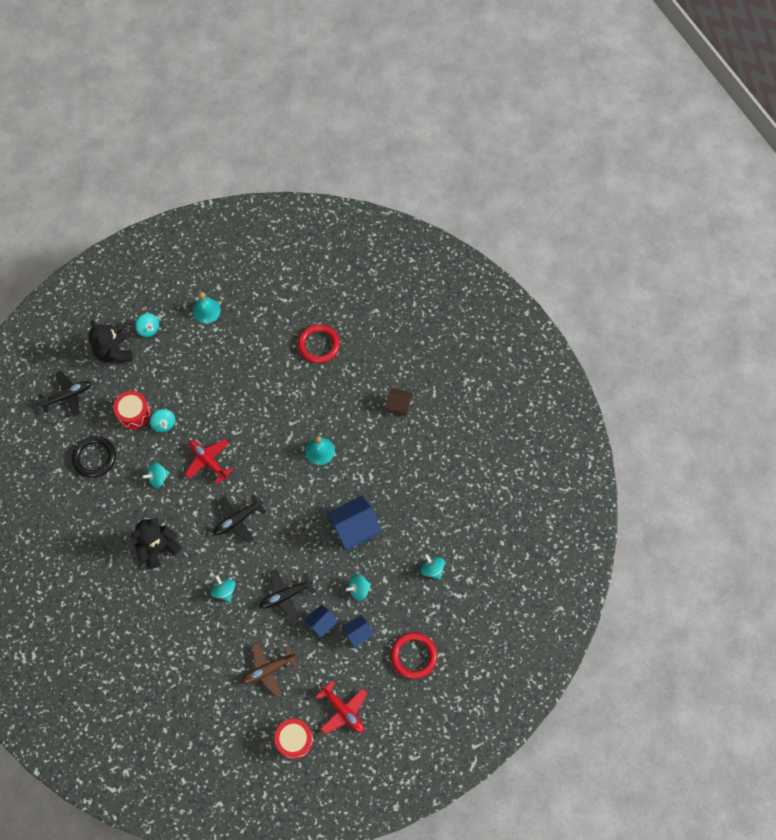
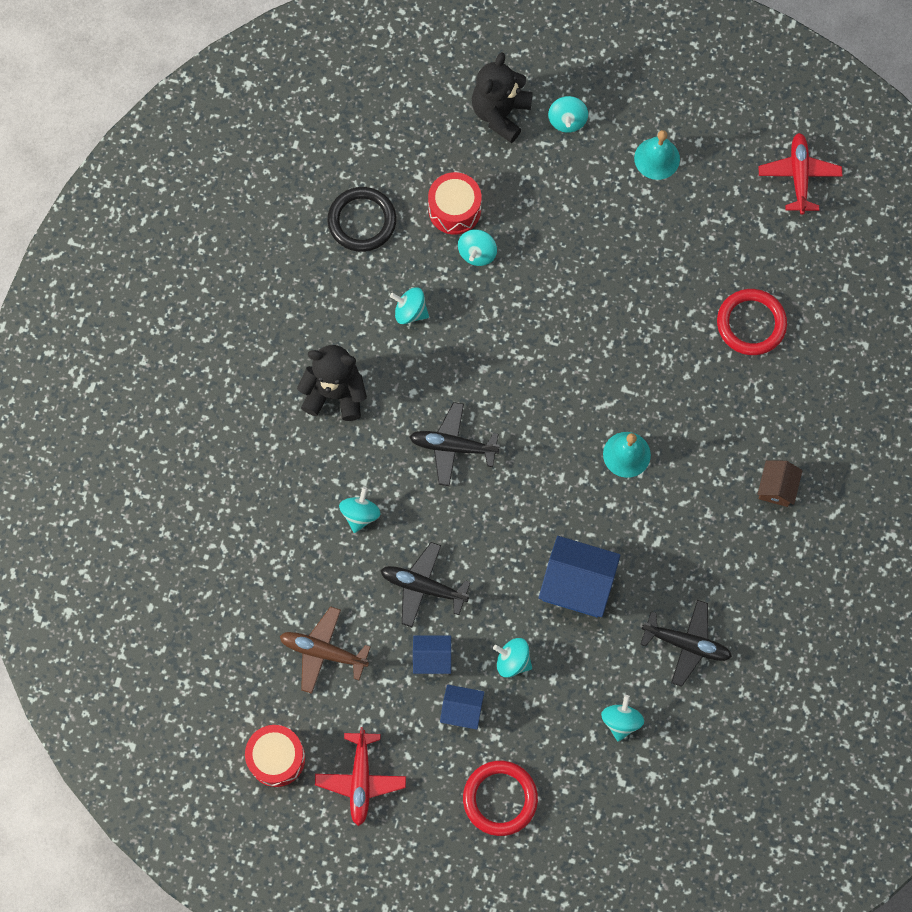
camera: 45 degrees right, 5 degrees up
black plane [36,371,91,417] -> black plane moved to [640,600,732,687]
red plane [185,439,233,484] -> red plane moved to [758,133,842,215]
brown house [386,388,413,416] -> brown house turned 45 degrees clockwise [757,460,802,507]

